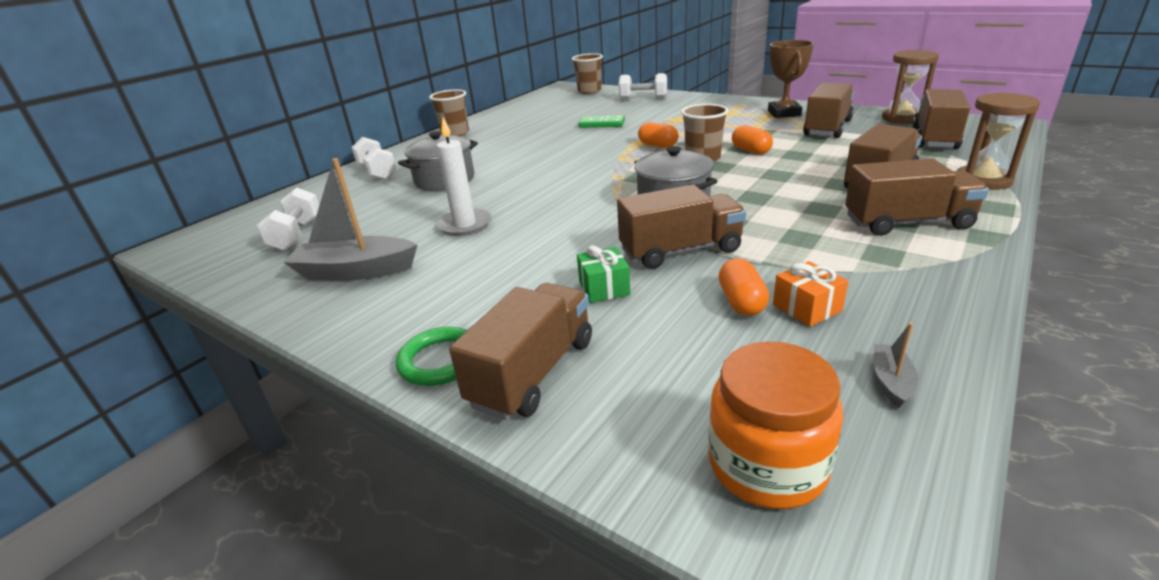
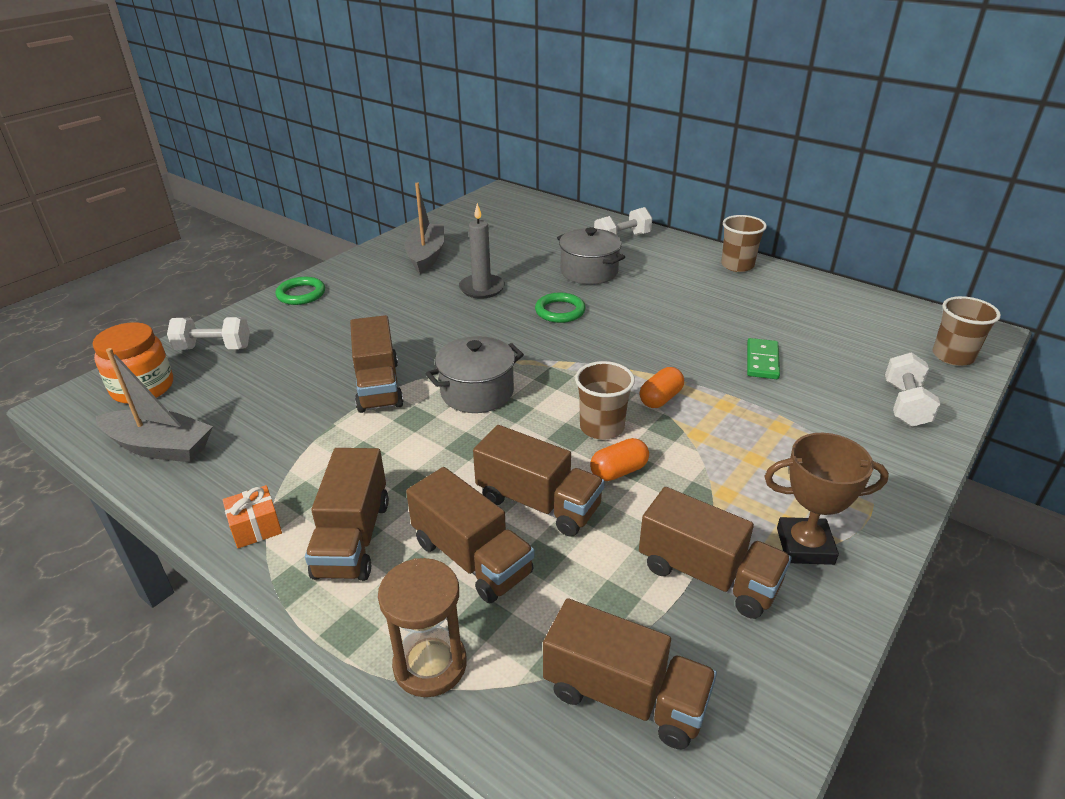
camera: 90 degrees right, 5 degrees up
white dumbbell [257,187,319,251] -> white dumbbell moved to [167,317,250,350]
white candle [436,117,492,236] -> grey candle [459,203,505,299]
brown truck [449,283,592,420] -> brown truck moved to [473,425,605,537]
green gift [577,245,630,303] -> none
orange capsule [719,258,769,316] -> none
orange gift [773,261,848,327] -> orange gift moved to [223,485,282,548]
grey boat [874,323,918,408] -> grey boat [96,348,213,462], size x2.20
brown hourglass [882,50,939,124] -> none
none -> green ring [535,293,586,323]

